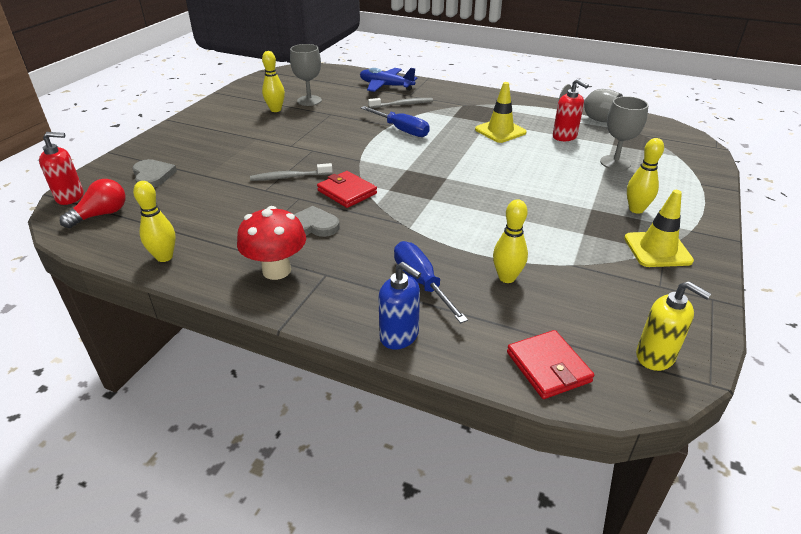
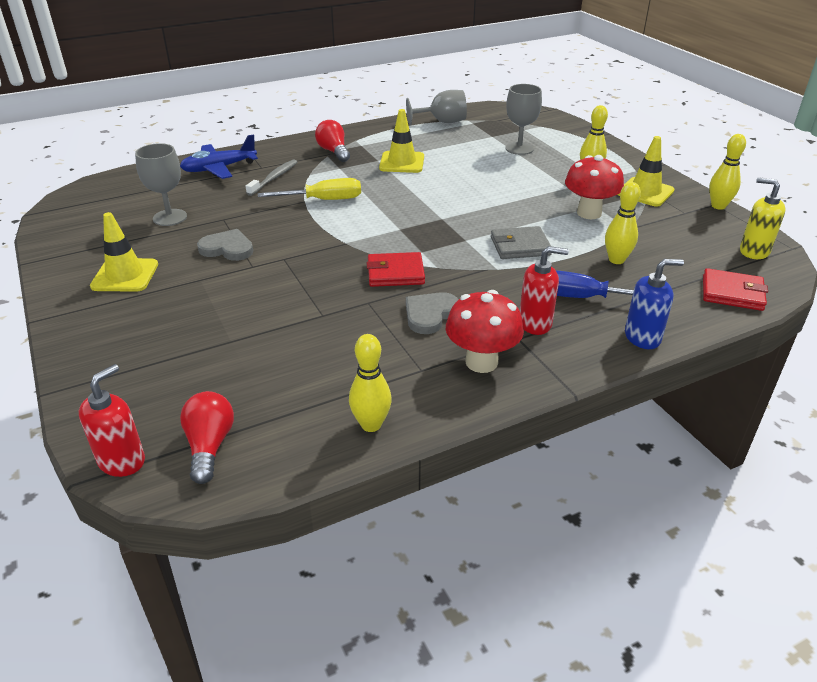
camera: 50 degrees left, 0 degrees up
grey heart [132,159,177,188] -> grey heart moved to [197,229,253,261]
grey toothbrush [250,163,333,181] -> none
yellow bowling pin [262,51,285,112] -> yellow bowling pin moved to [709,134,746,210]
blue screwdriver [361,106,430,137] -> yellow screwdriver [258,178,361,200]
red soap dispenser [553,79,589,141] -> red soap dispenser moved to [520,246,569,335]
yellow soap dispenser [636,281,711,371] -> yellow soap dispenser turned 135 degrees counterclockwise [740,177,786,259]
none -> yellow traffic cone [90,212,158,292]
none -> red light bulb [315,120,350,162]
none -> grey wallet [491,226,552,259]
none -> red mushroom [565,155,624,219]

